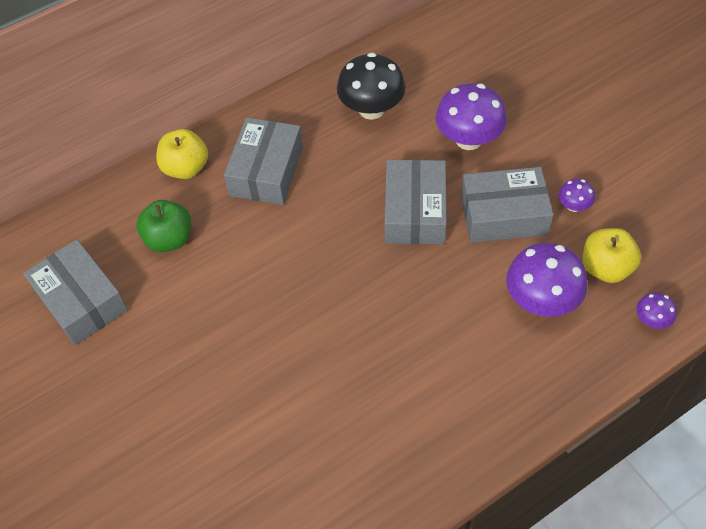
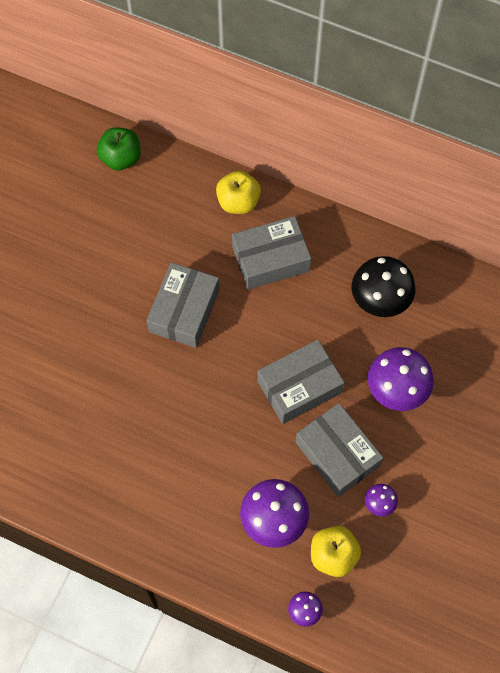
camera: 55 degrees right, 10 degrees up
grey box [23,239,128,345] -> grey box moved to [147,262,220,348]
green apple [136,200,191,252] -> green apple moved to [97,127,141,170]

